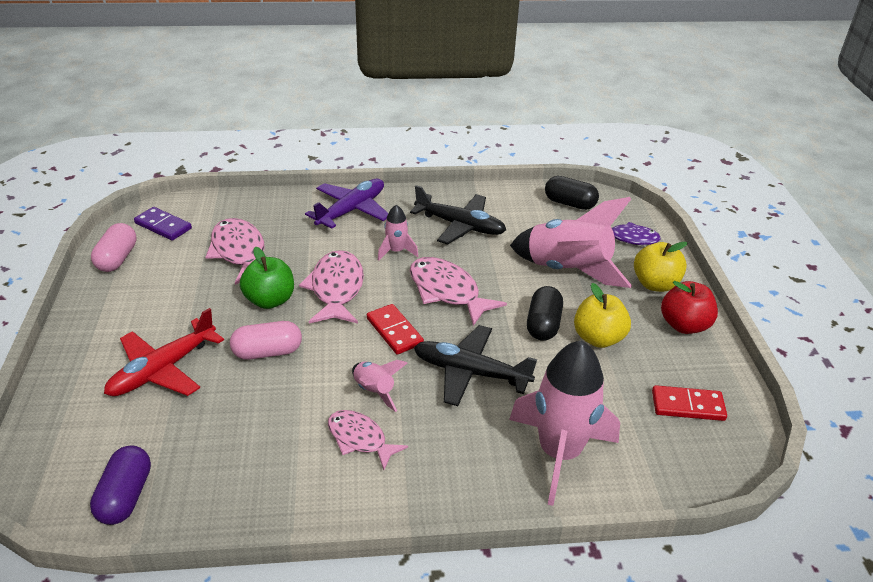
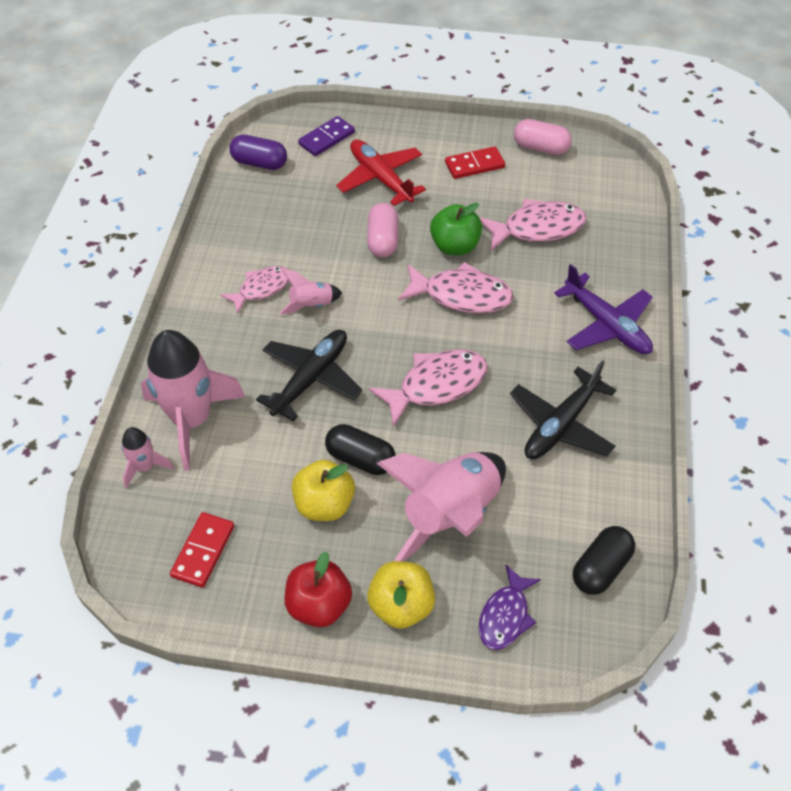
camera: 105 degrees right, 15 degrees up
purple domino [134,207,192,241] -> purple domino moved to [298,116,355,156]
red domino [367,304,424,355] -> red domino moved to [445,146,505,179]
pink rocket [378,205,418,261] -> pink rocket moved to [122,427,174,489]

